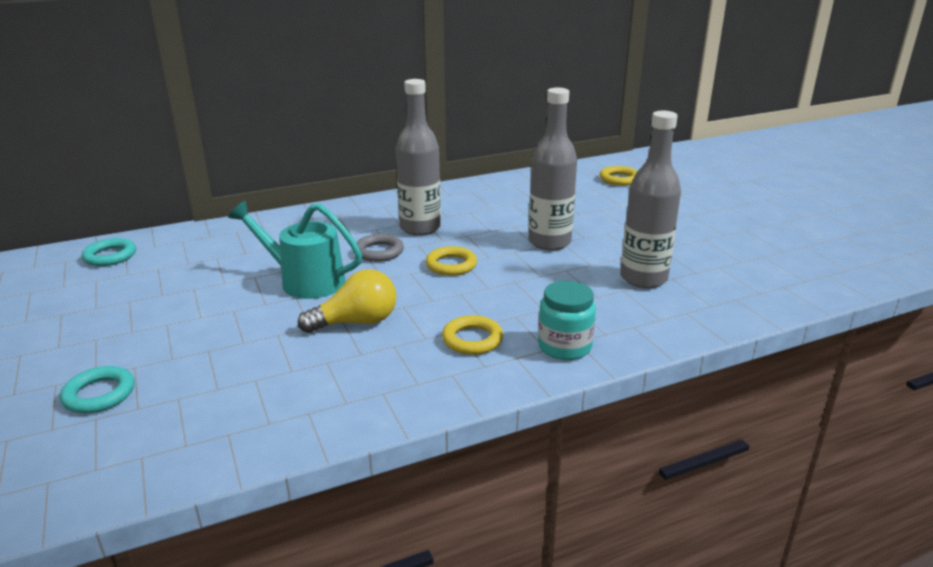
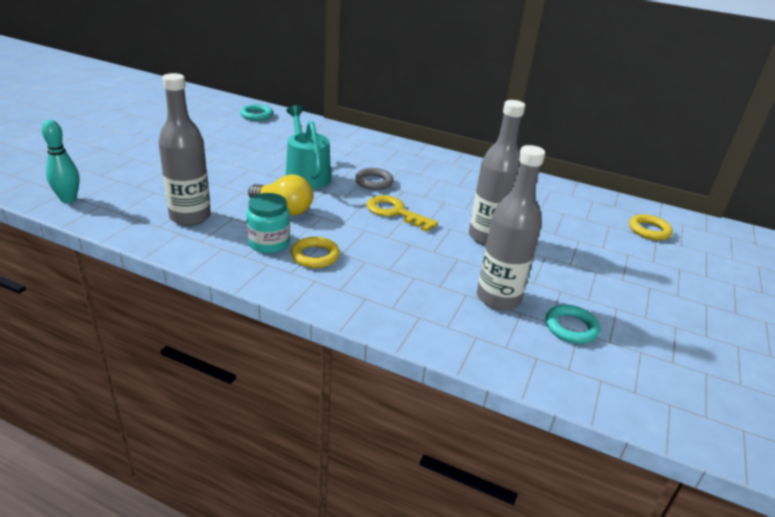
camera: 45 degrees right, 5 degrees up
turquoise ring [60,366,135,414] -> turquoise ring moved to [545,305,600,344]
grey bottle [396,79,441,236] -> grey bottle moved to [158,73,211,226]
yellow ring [426,246,477,276] -> yellow key [366,195,438,232]
turquoise jar [538,281,596,360] -> turquoise jar moved to [246,193,290,253]
none -> turquoise bowling pin [41,120,80,203]

